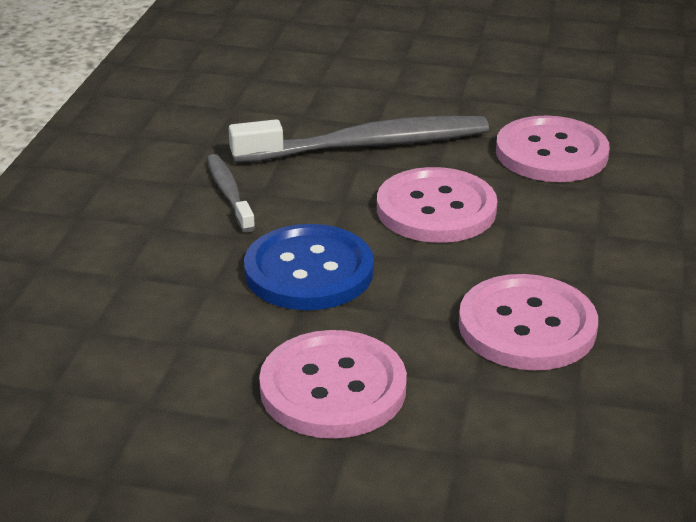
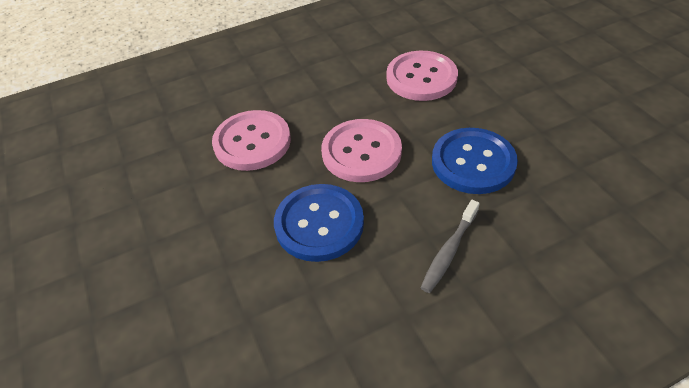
camera: 125 degrees left, 15 degrees up
grey toothbrush [229,116,489,163] -> blue button [274,184,364,262]
pink button [259,330,407,439] -> none

